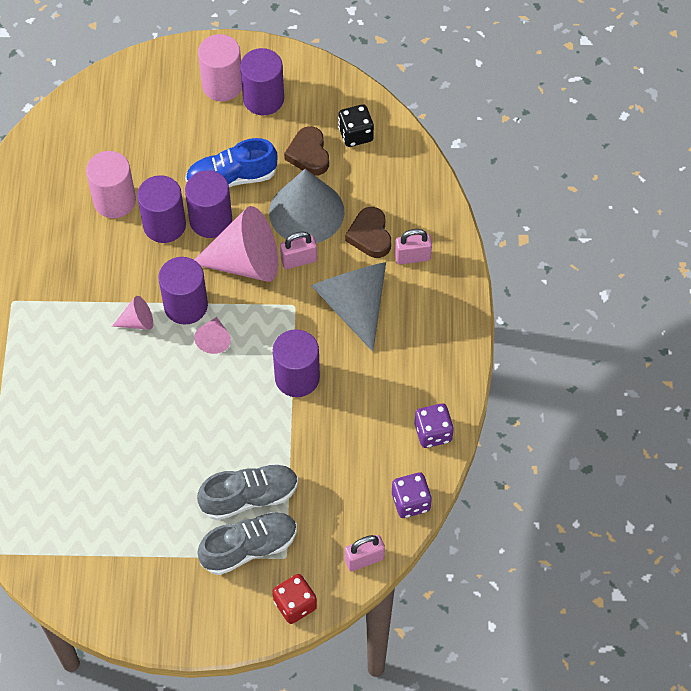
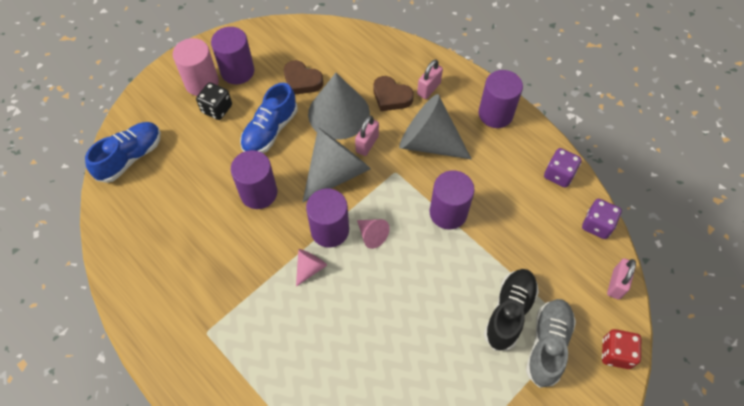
camera: 45 degrees left, 0 degrees up
pink cylinder [86,151,136,218] -> none
purple cylinder [185,170,232,238] -> purple cylinder moved to [479,70,523,128]
pink cone [194,206,278,282] -> grey cone [303,127,371,202]
grey shoe [197,464,298,520] -> black shoe [484,269,539,351]
black dice [338,105,374,147] -> black dice moved to [196,82,232,120]
none -> blue shoe [85,122,161,183]

